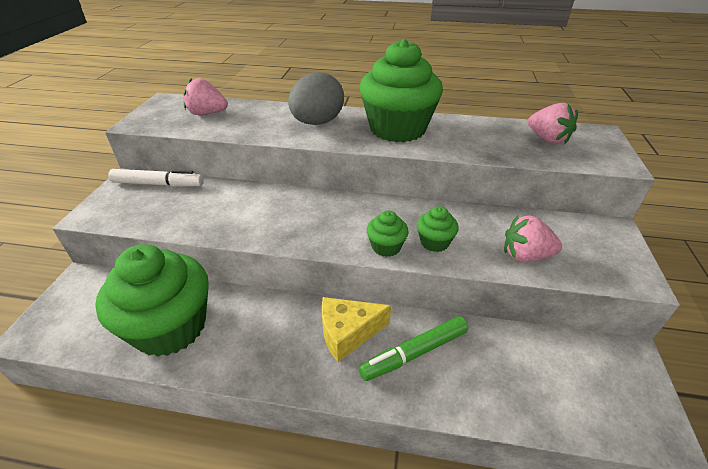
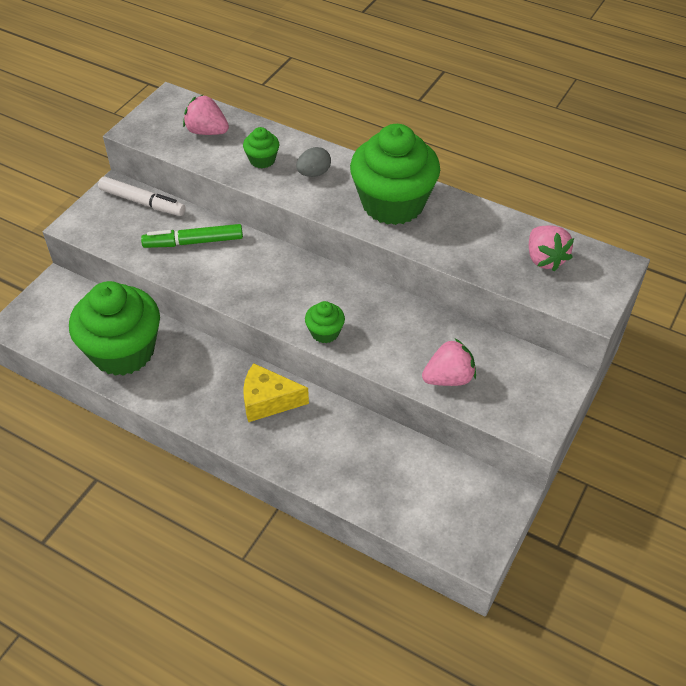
camera: 20 degrees right, 10 degrees up
grey egg [288,72,344,125] -> grey egg [296,147,331,177], size x0.53
green marker [359,316,468,381] -> green marker moved to [141,224,243,248]
green cupcake [417,206,459,252] -> green cupcake moved to [243,127,279,169]
pink strawberry [504,215,562,262] -> pink strawberry turned 135 degrees clockwise [422,338,476,386]

